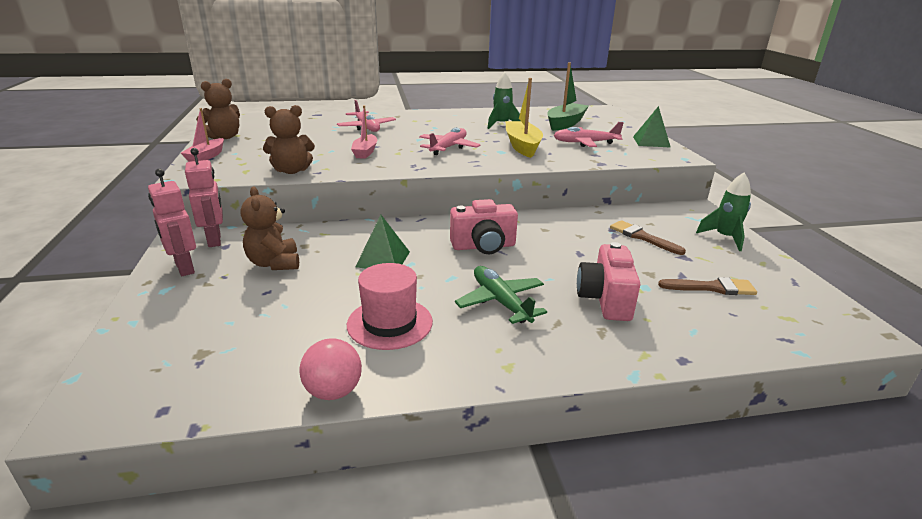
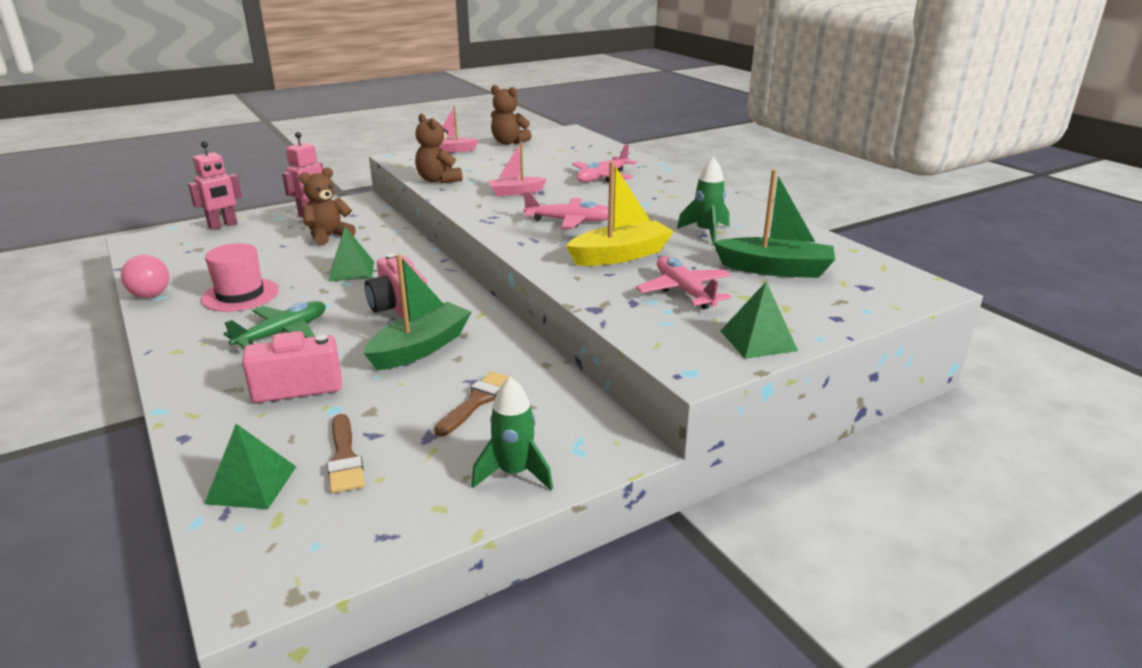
camera: 70 degrees right, 0 degrees up
pink robot [185,148,223,247] -> pink robot moved to [188,141,242,230]
none -> green pyramid [204,424,296,509]
none -> green boat [364,254,471,371]

